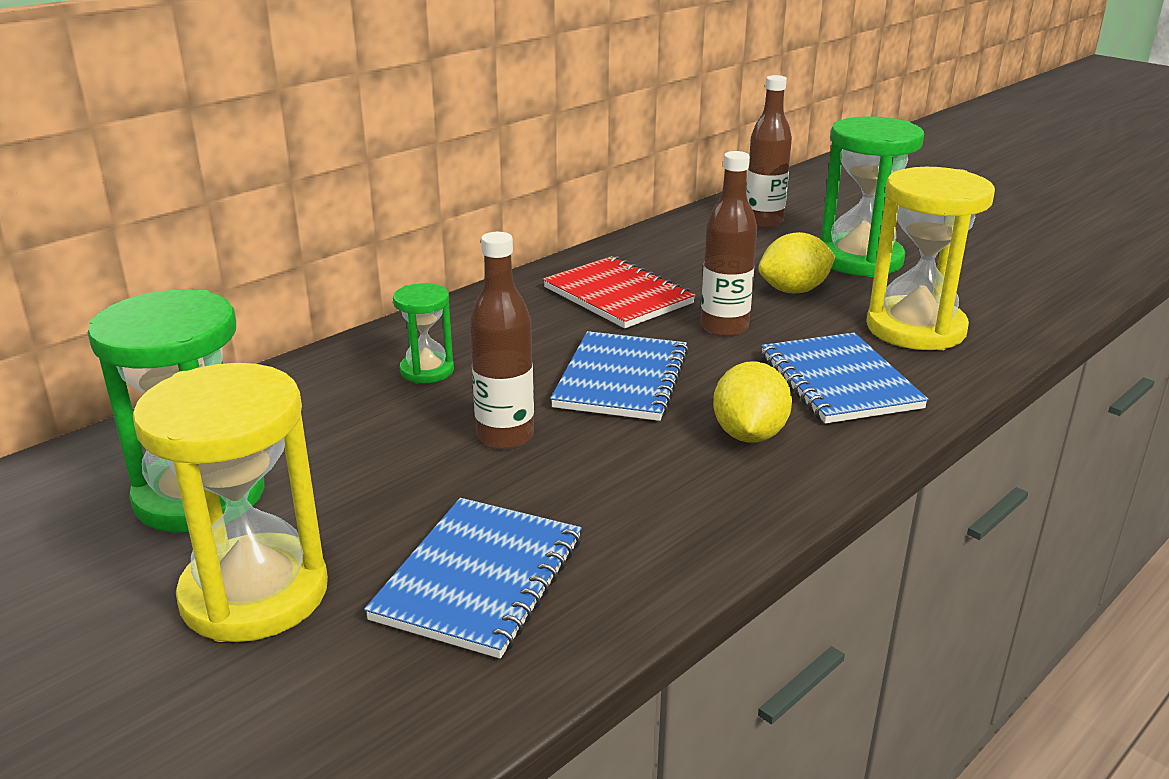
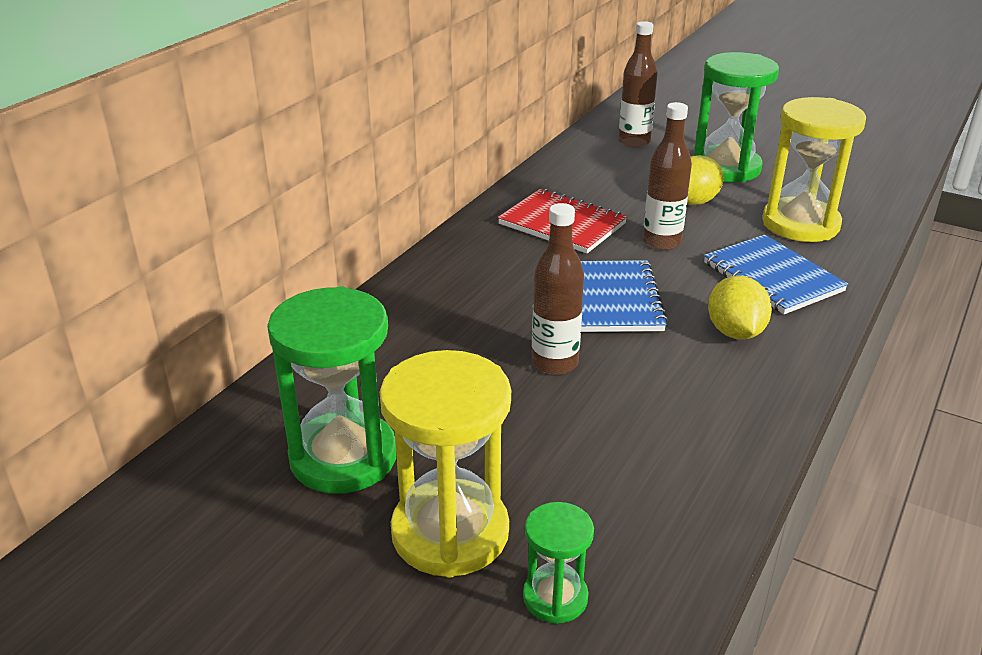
camera: 15 degrees left, 5 degrees up
blue notebook [364,498,582,659] -> none
green hourglass [393,283,454,383] -> green hourglass moved to [523,502,594,624]

